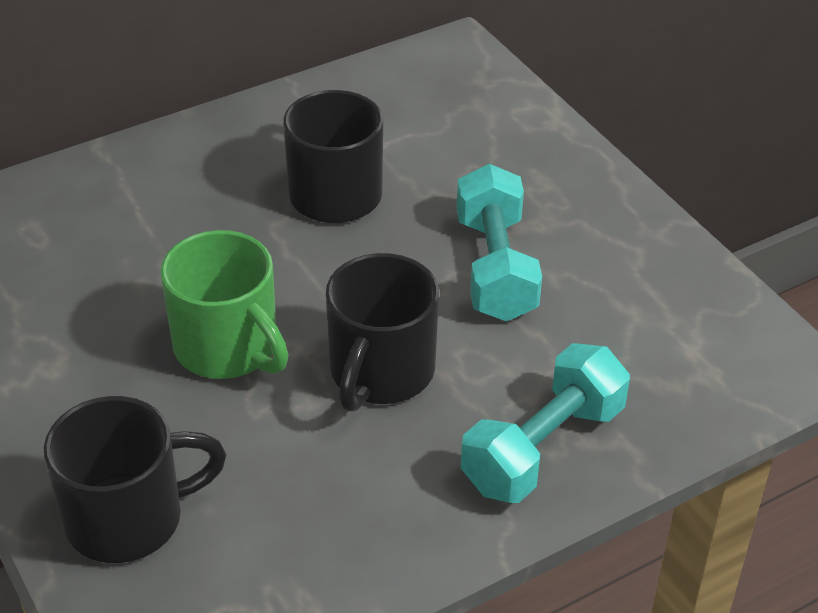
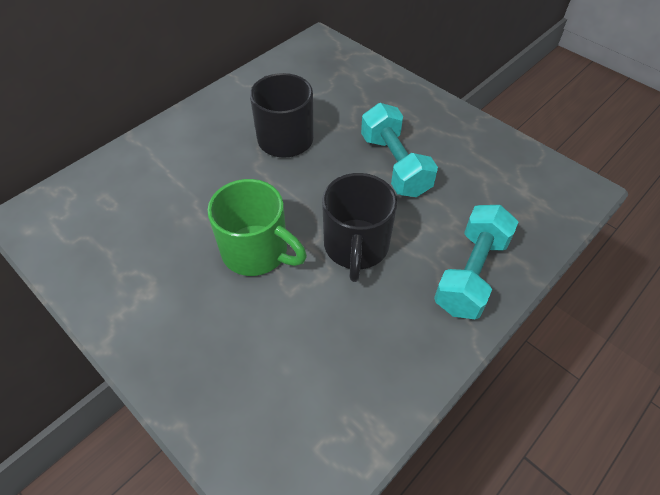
camera: 15 degrees left, 10 degrees up
black mug [44,396,226,563] -> none

